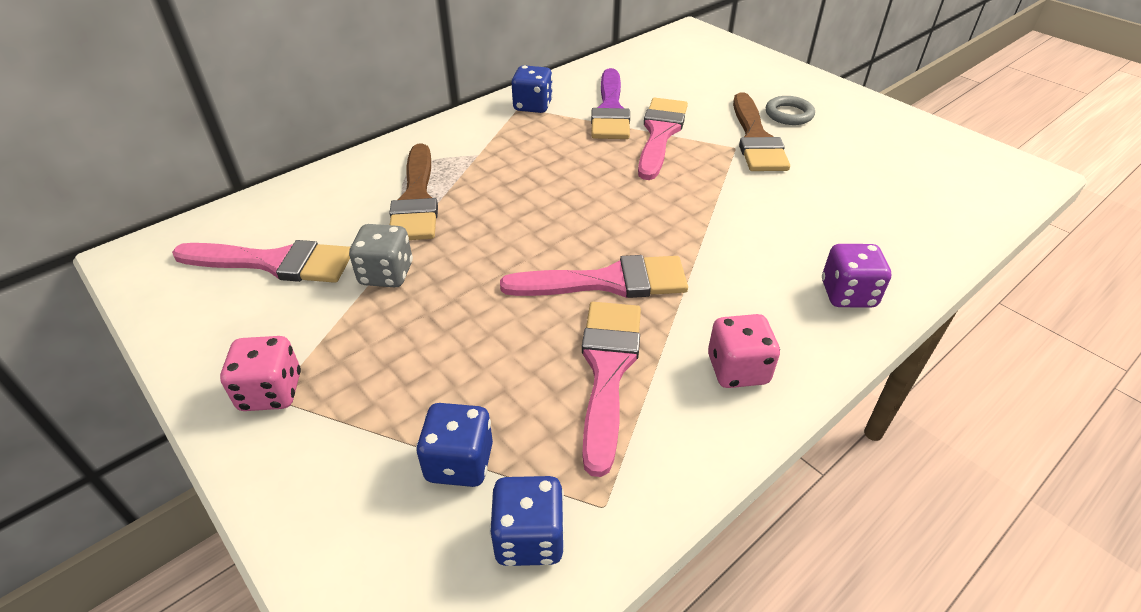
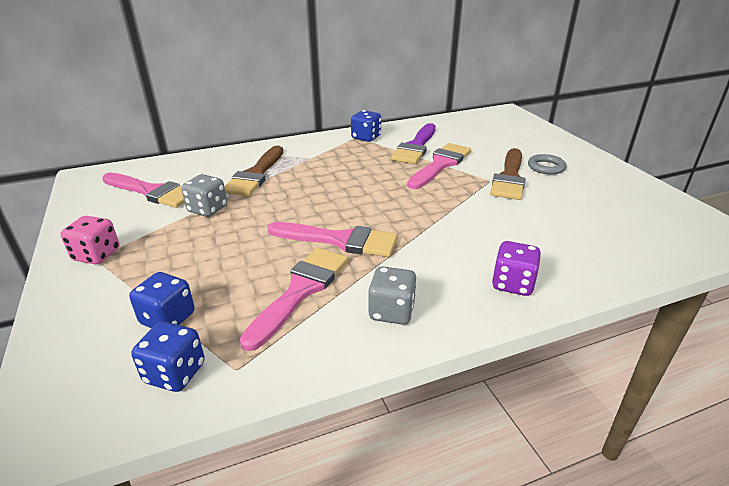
camera: 20 degrees right, 10 degrees down
pink dice [708,314,780,388] -> grey dice [369,266,417,325]

